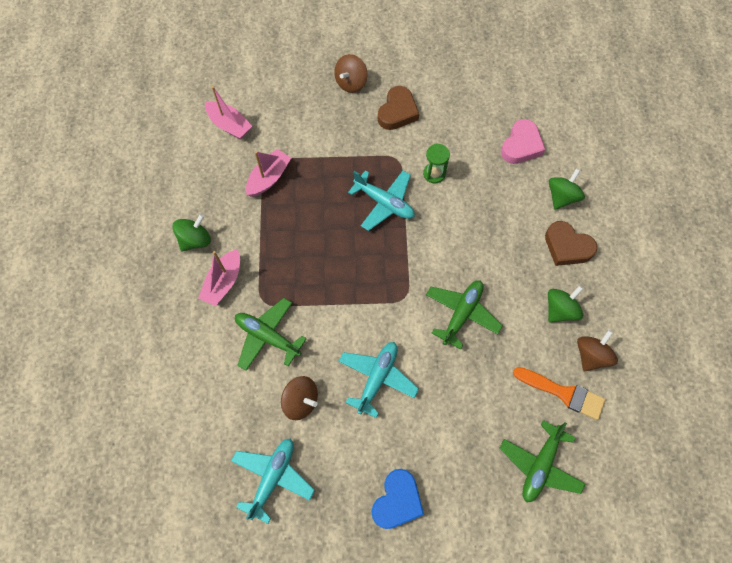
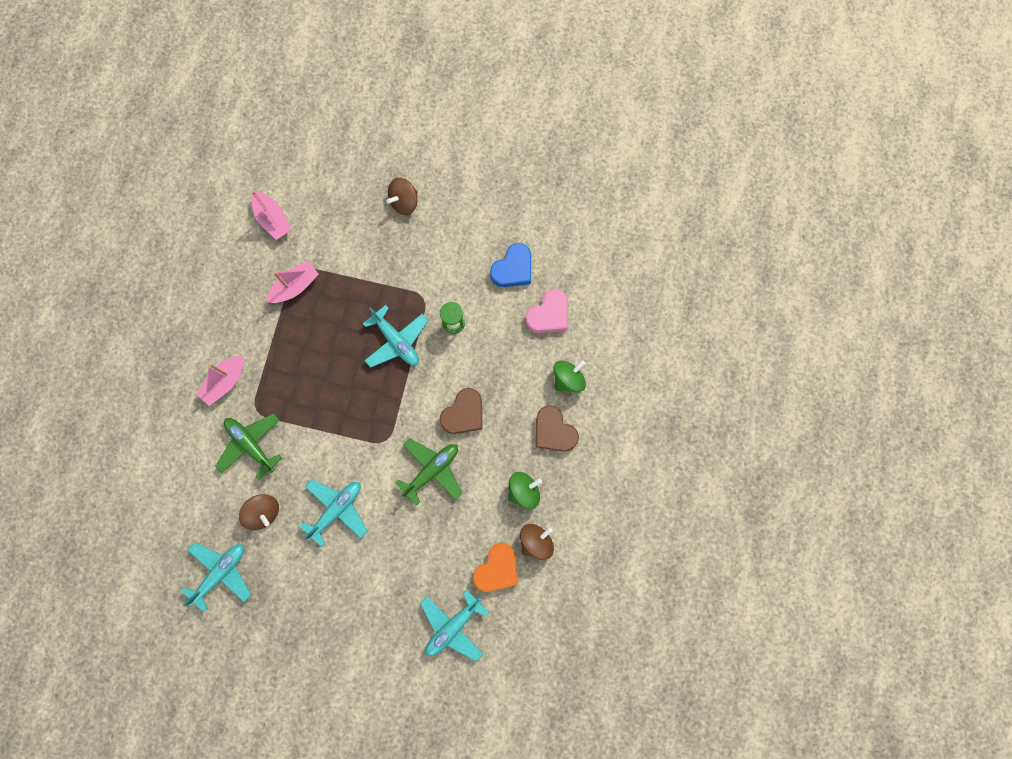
camera: 15 degrees right, 10 degrees up
green spinning top [172,214,211,252] -> none
blue heart [371,469,424,529] -> blue heart moved to [490,243,531,287]
brown heart [378,86,419,130] -> brown heart moved to [439,388,482,434]
green plane [499,420,585,502] -> turquoise plane [420,590,489,662]
orange brush [513,367,605,420] -> orange heart [473,543,518,592]

